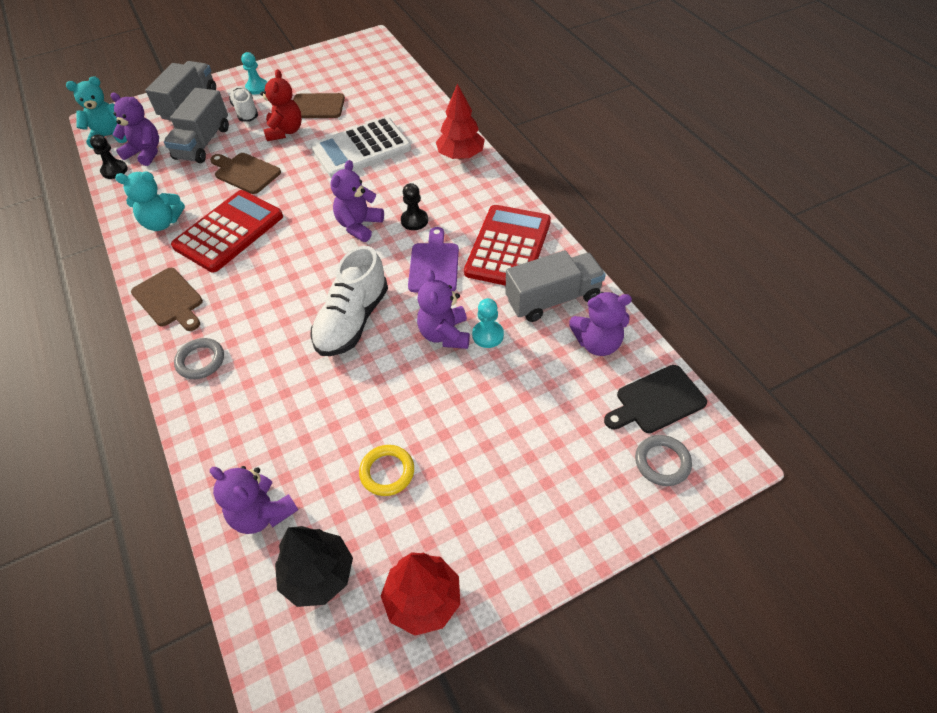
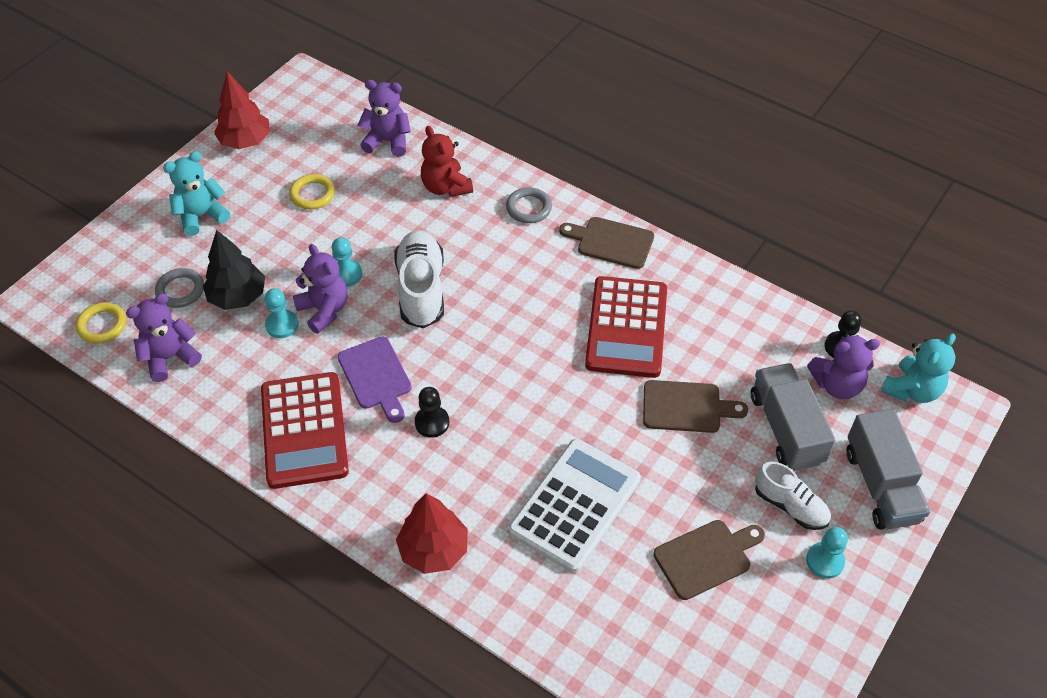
camera: 150 degrees right, 0 degrees up
turquoise teddy bear [115,171,185,231] -> turquoise teddy bear moved to [163,151,230,236]
red teddy bear [260,69,302,141] -> red teddy bear moved to [421,126,473,197]
black tree [275,526,353,607] -> black tree moved to [203,230,265,310]
purple teddy bear [331,160,384,242] -> none
grey truck [505,250,606,322] -> none
black cutting board [604,365,707,433] -> yellow ring [75,302,126,344]
grey ring [635,435,692,486] -> grey ring moved to [155,268,204,308]
none -> turquoise pawn [332,237,362,287]

